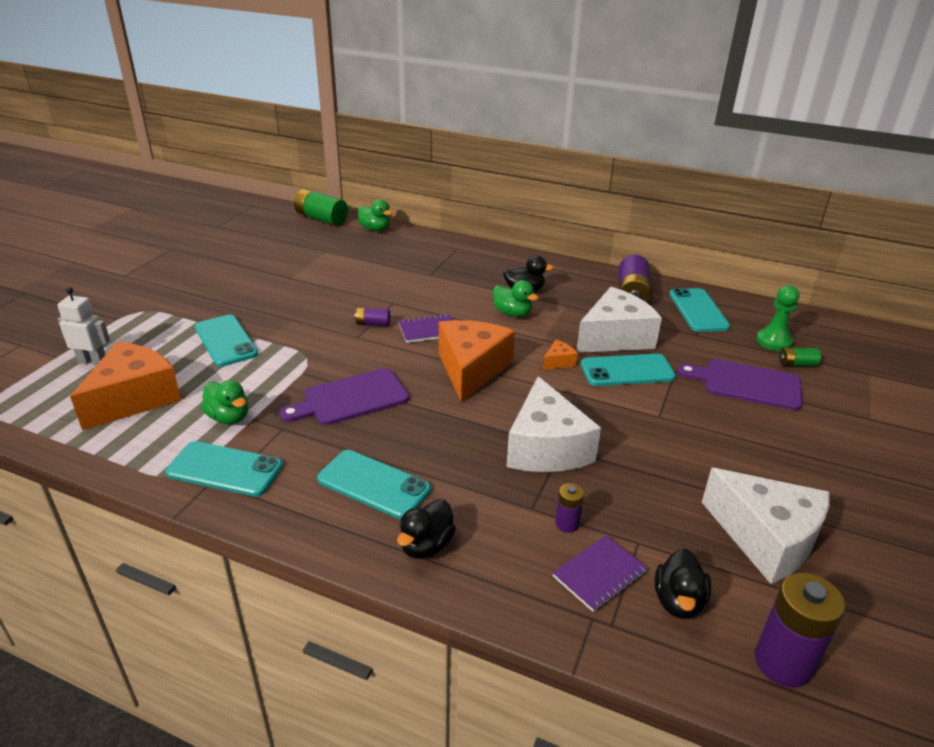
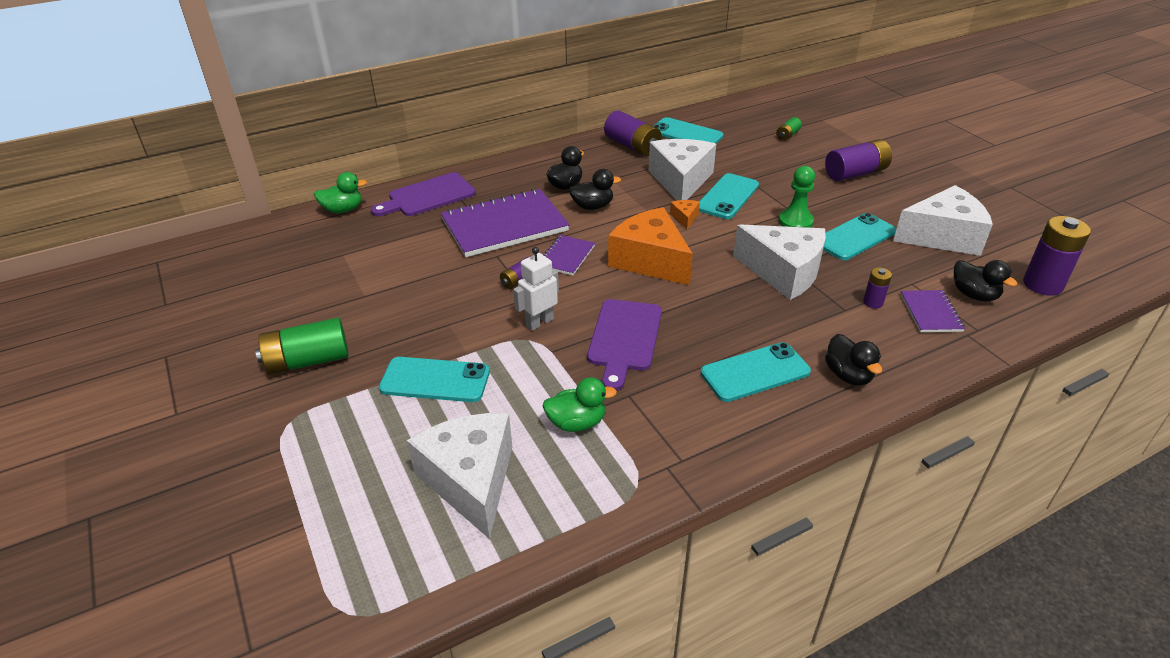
camera: 50 degrees left, 5 degrees up
white robot [57,287,110,365] -> white robot moved to [513,247,559,331]
orange cheese [70,342,182,430] -> white cheese [407,413,512,539]
turquoise phone [165,441,283,497] -> turquoise phone moved to [823,213,896,260]
green battery [294,189,348,226] -> green battery moved to [255,318,349,375]
green duck [493,280,538,317] -> black duck [569,169,621,210]
purple cutting board [677,359,802,410] -> purple cutting board moved to [371,172,476,216]
green pawn [756,285,800,351] -> green pawn moved to [778,166,815,228]
none -> purple notebook [441,189,569,257]
none -> purple battery [825,139,892,181]

